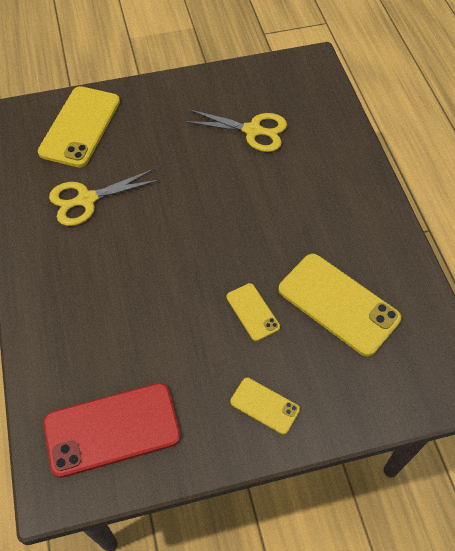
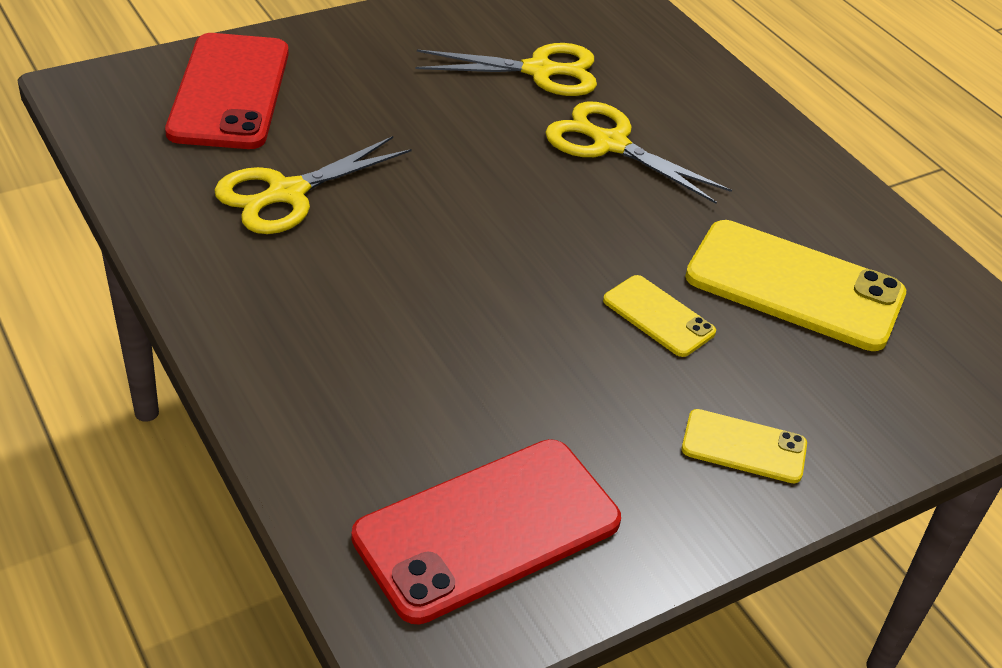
camera: 20 degrees left, 15 degrees down
yellow phone [38,86,120,167] -> red phone [165,33,289,149]
none -> yellow scissors [545,102,732,204]

